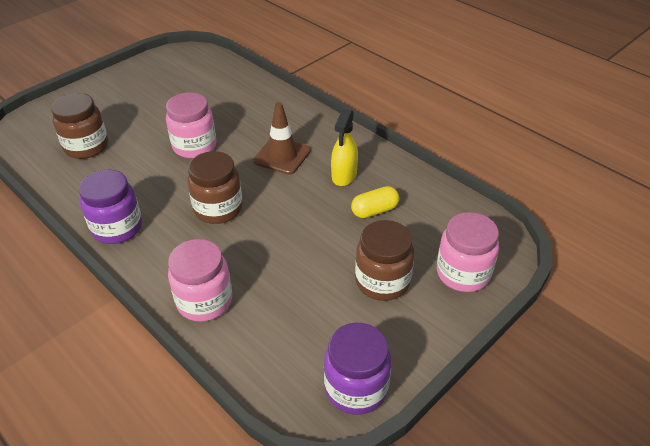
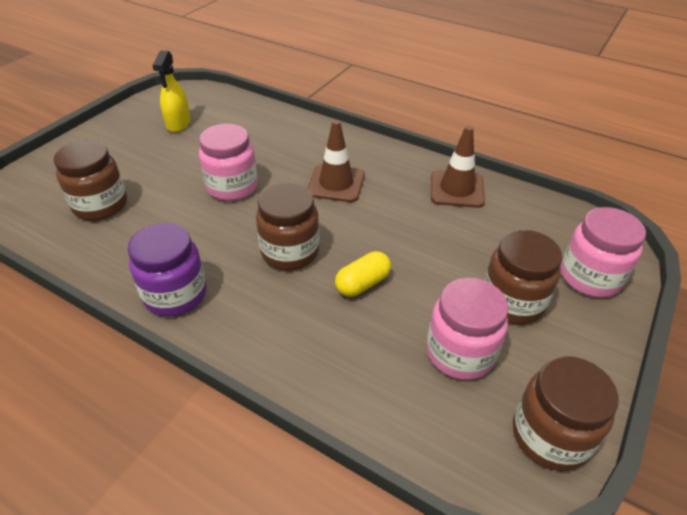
camera: 15 degrees left, 0 degrees up
pink jar [168,239,232,322] -> pink jar moved to [427,278,509,380]
purple jar [324,323,392,415] -> brown jar [513,356,618,471]
yellow spray bottle [331,109,358,186] -> yellow spray bottle moved to [152,51,191,132]
yellow capsule [351,186,399,218] -> yellow capsule moved to [335,251,391,297]
none -> brown traffic cone [431,126,485,208]

